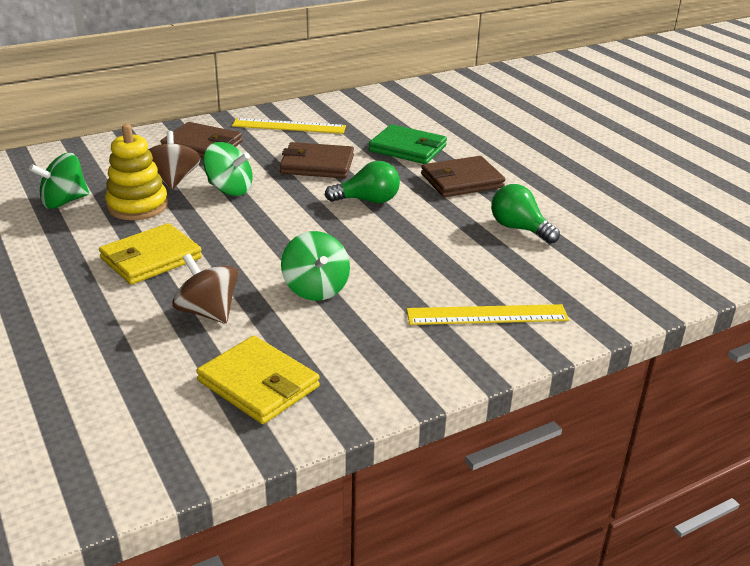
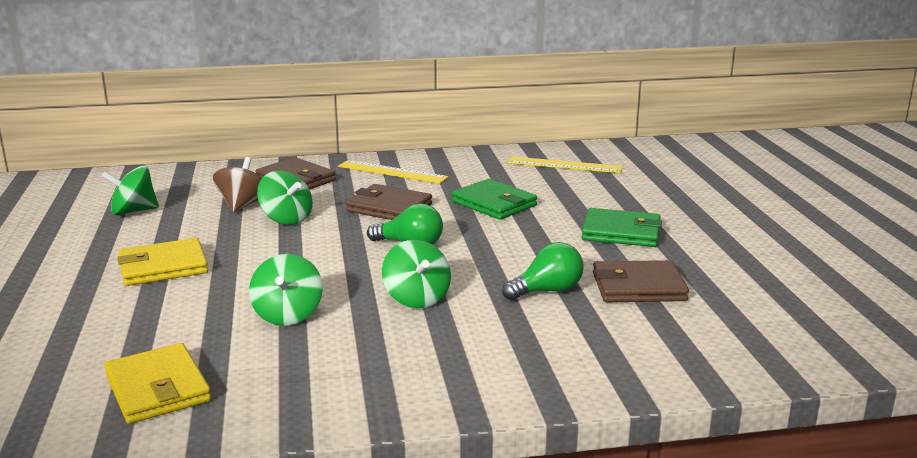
camera: 20 degrees right, 10 degrees down
yellow stacking toy [105,124,168,220] -> none
brown spinning top [172,254,238,324] -> none
yellow ruler [407,304,569,325] -> yellow ruler moved to [508,156,623,173]
brown wallet [421,156,506,197] -> brown wallet moved to [593,260,689,302]
green light bulb [491,184,560,244] -> green light bulb turned 90 degrees clockwise [502,242,584,300]
none -> green spinning top [382,240,451,308]
none -> green wallet [581,208,662,247]

